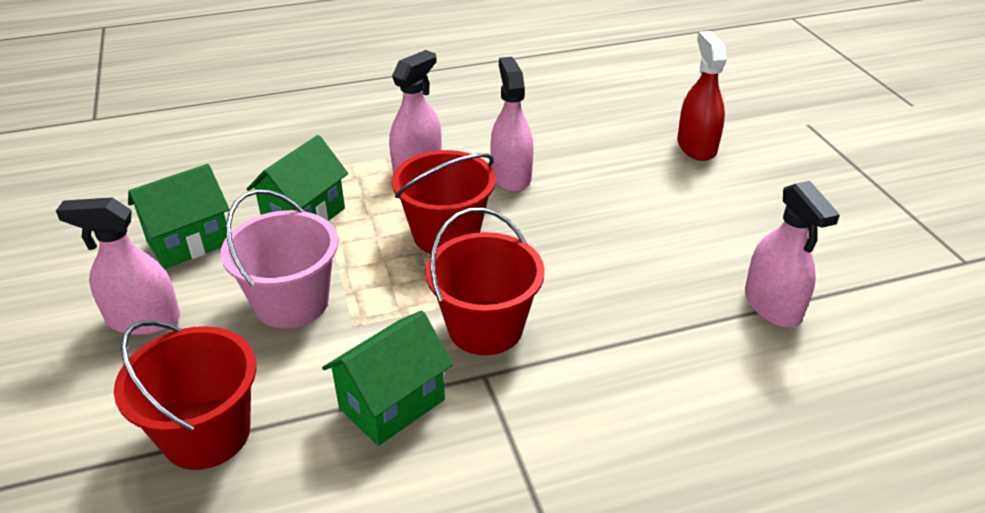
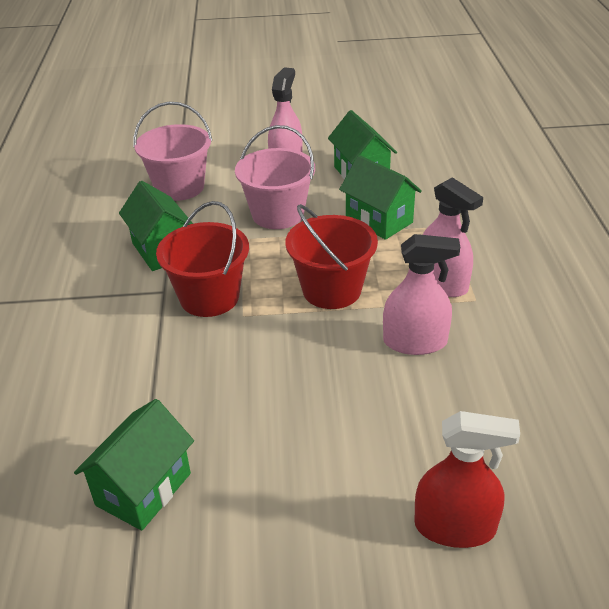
camera: 105 degrees right, 0 degrees up
red bucket [114,320,257,470] -> pink bucket [133,102,212,201]
pink spray bottle [745,181,840,328] -> green house [74,399,194,531]

